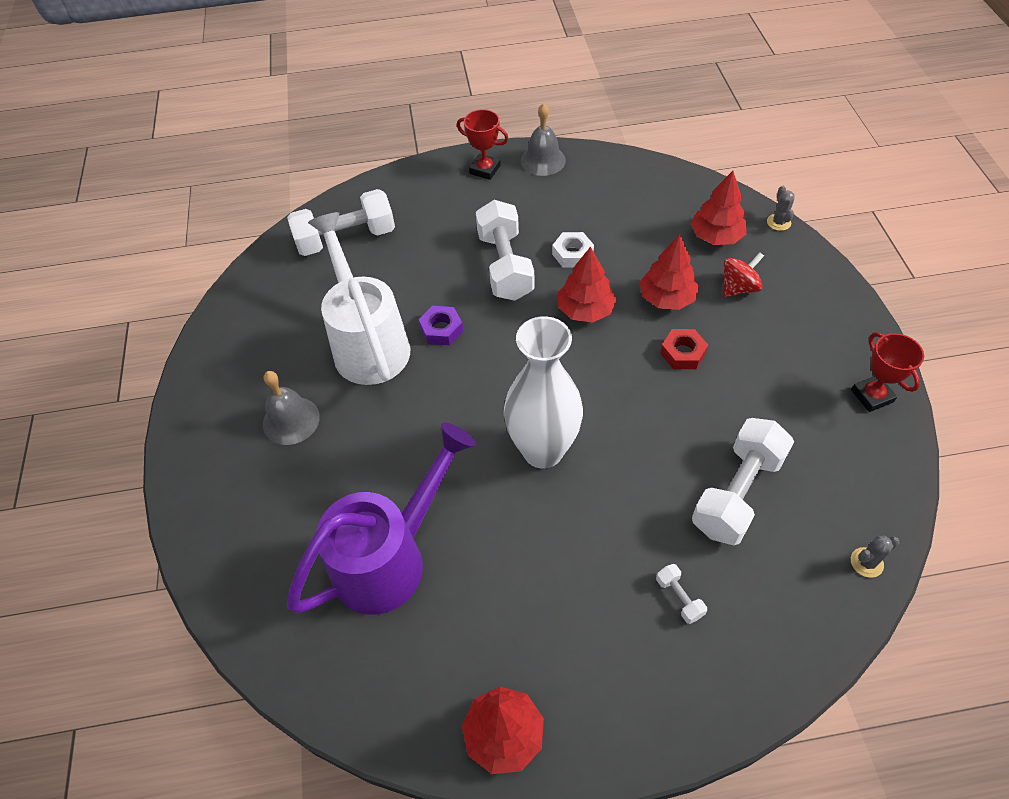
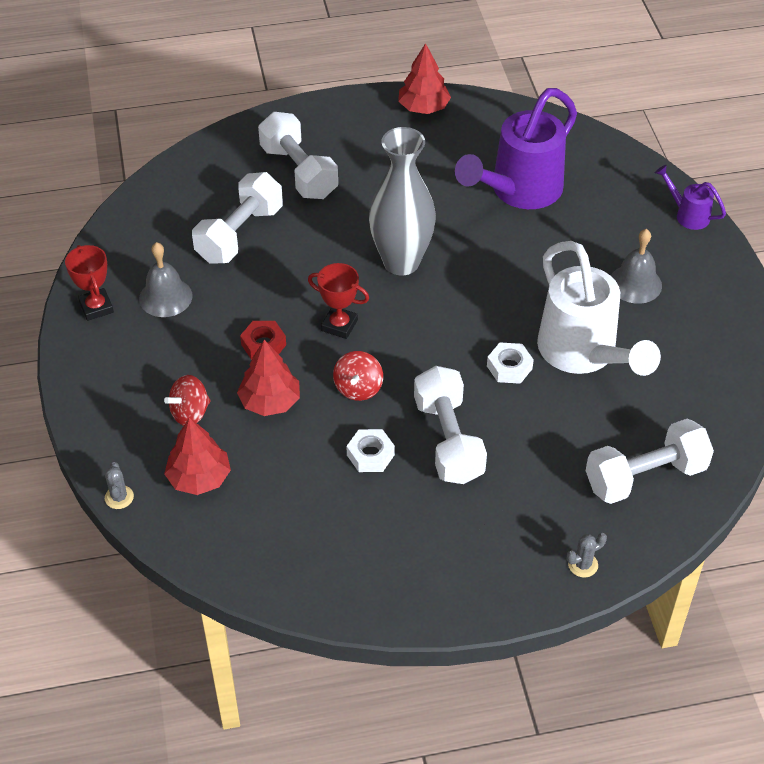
camera: 175 degrees right, 5 degrees down
purple nut [419,306,463,345] -> white nut [487,342,534,384]
red trophy [457,109,508,180] -> red trophy moved to [308,263,369,339]
white vase [504,316,583,468] -> grey vase [369,127,436,275]
grey bell [521,103,566,176] -> grey bell moved to [139,242,192,317]
red tree [558,247,617,323] -> red spinning top [333,351,383,401]
white dumbbell [656,564,707,624] -> white dumbbell [258,112,338,199], size x2.40
grey cactus [851,536,899,578] -> grey cactus moved to [567,533,607,577]
none -> purple watering can [655,165,726,230]

